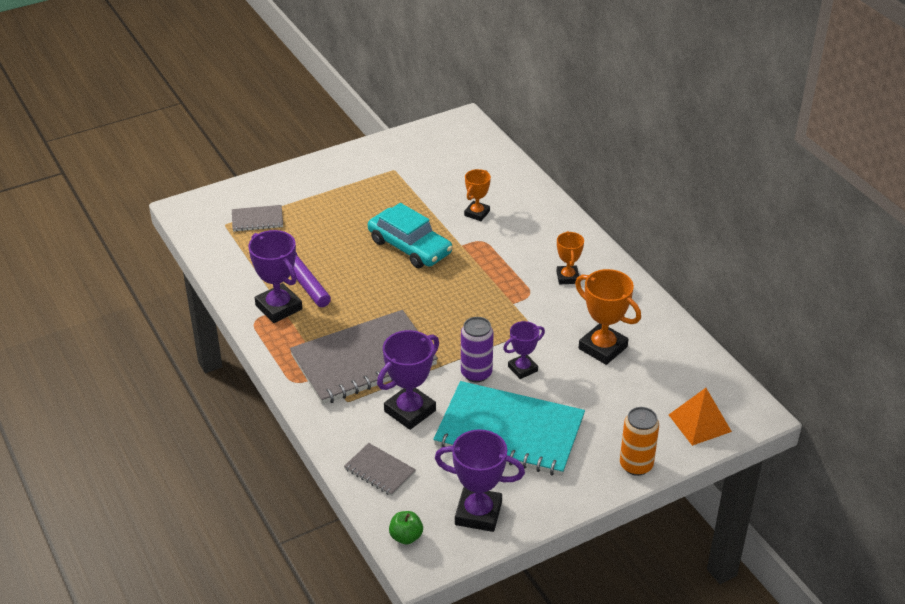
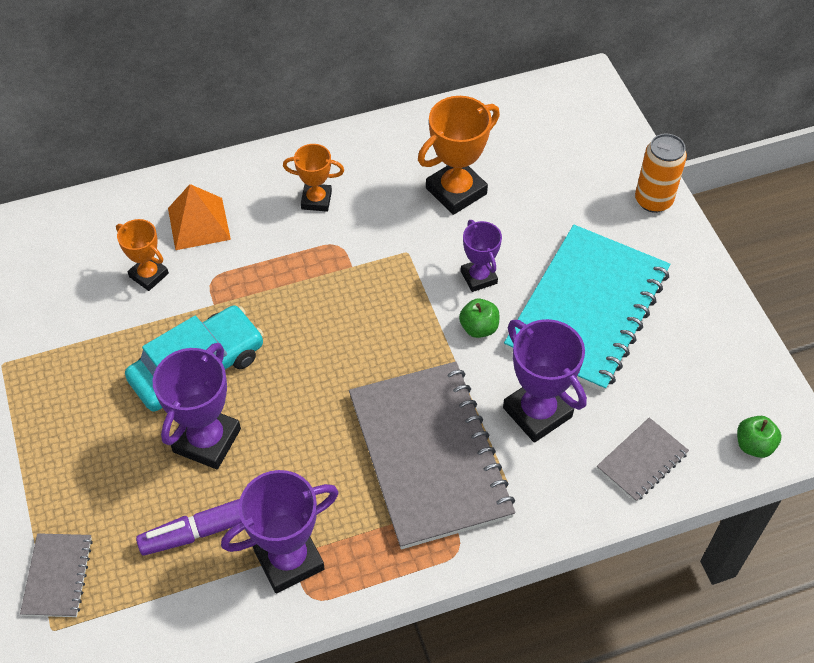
camera: 80 degrees left, 15 degrees up
purple trophy [435,429,525,532] -> purple trophy moved to [153,343,241,469]
purple can [461,317,494,383] -> green apple [459,299,499,338]
orange pyramid [669,388,732,446] -> orange pyramid moved to [168,184,231,250]

